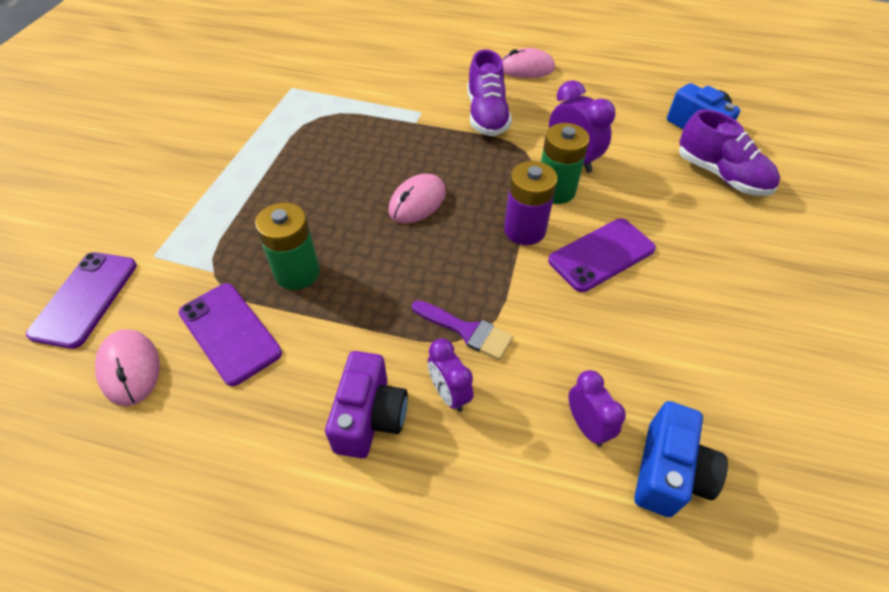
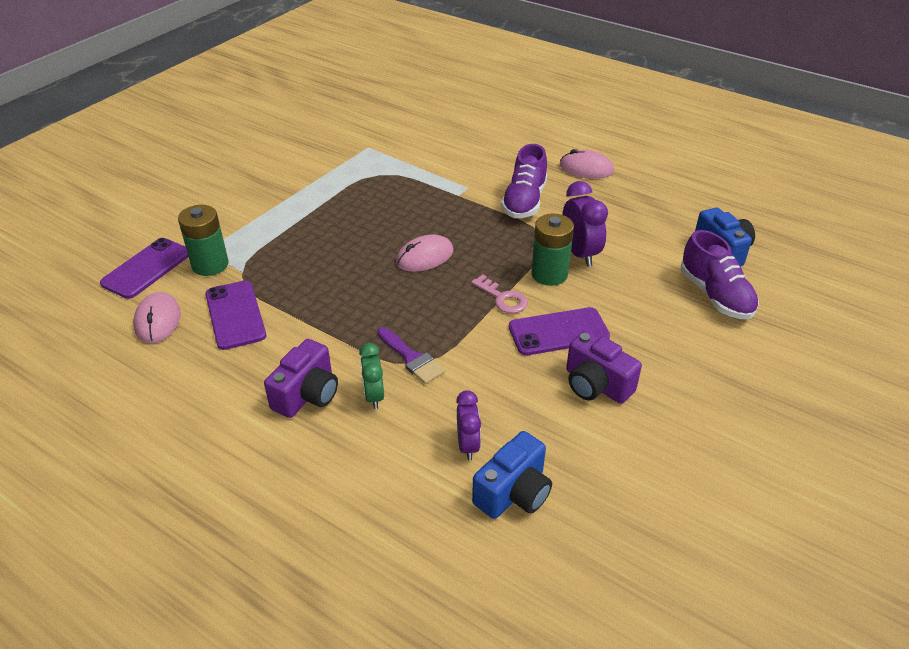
camera: 20 degrees right, 10 degrees down
green battery [255,203,320,290] -> green battery moved to [178,205,228,276]
purple clock [428,339,474,412] -> green clock [359,343,384,409]
purple battery [504,161,558,245] -> pink key [471,275,528,313]
none -> purple camera [566,331,642,404]

